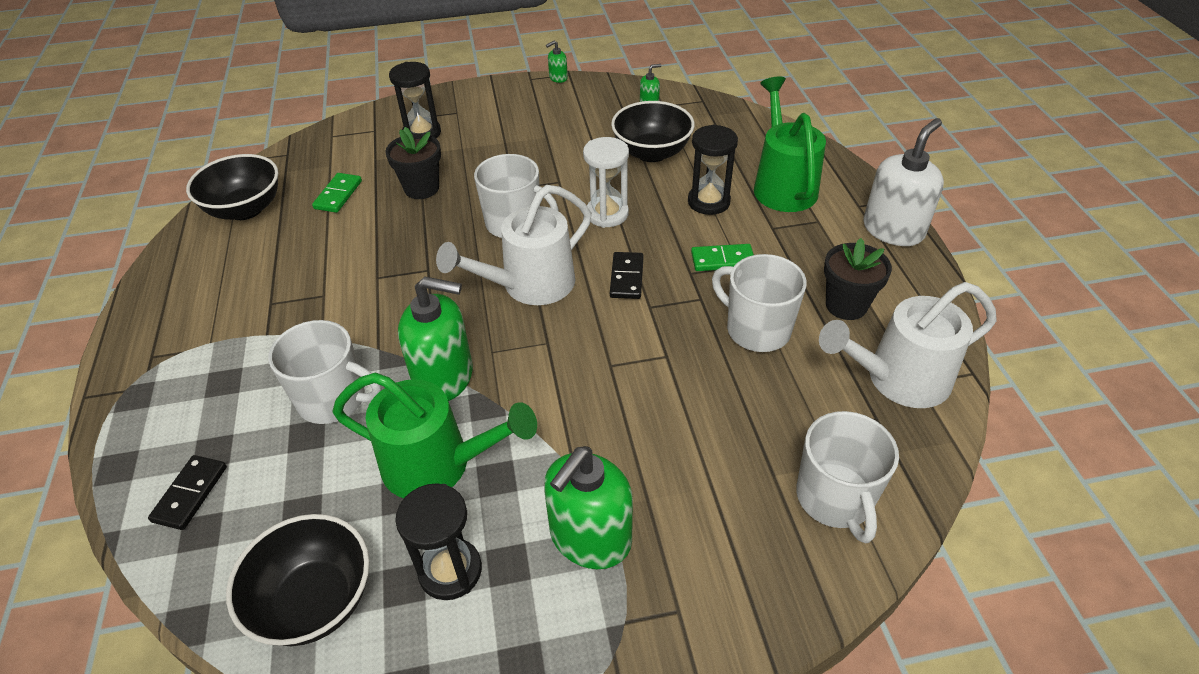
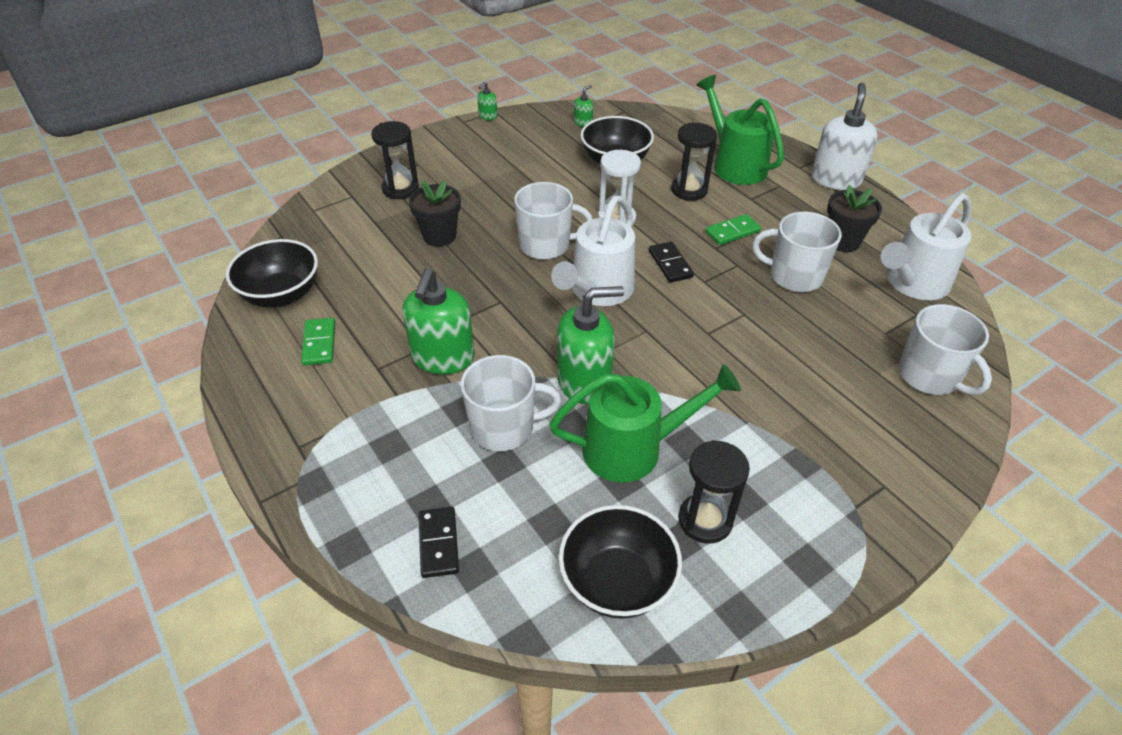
camera: 25 degrees left, 0 degrees up
green domino [312,173,362,213] -> green domino moved to [301,318,335,365]
green soap dispenser [544,446,633,569] -> green soap dispenser moved to [402,268,475,375]

